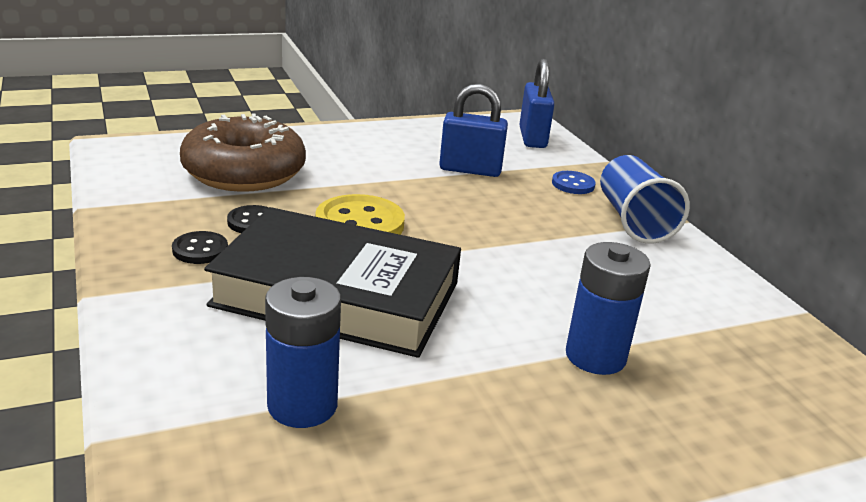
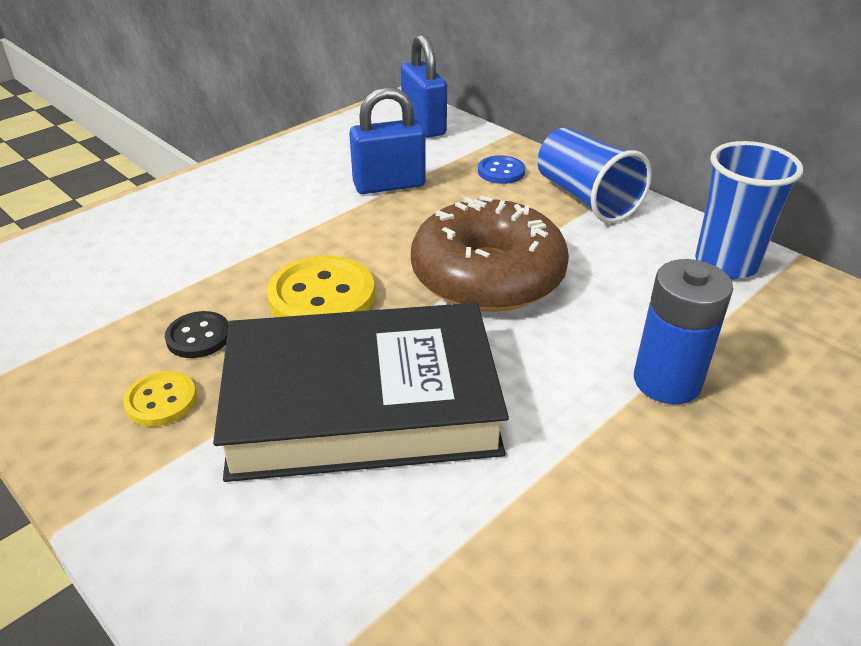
camera: 20 degrees left, 10 degrees up
black button [172,231,228,264] -> yellow button [123,371,197,427]
brown donut [180,114,306,192] -> brown donut moved to [411,196,569,312]
blue battery [265,277,341,428] -> none
none -> blue cup [695,141,803,279]

